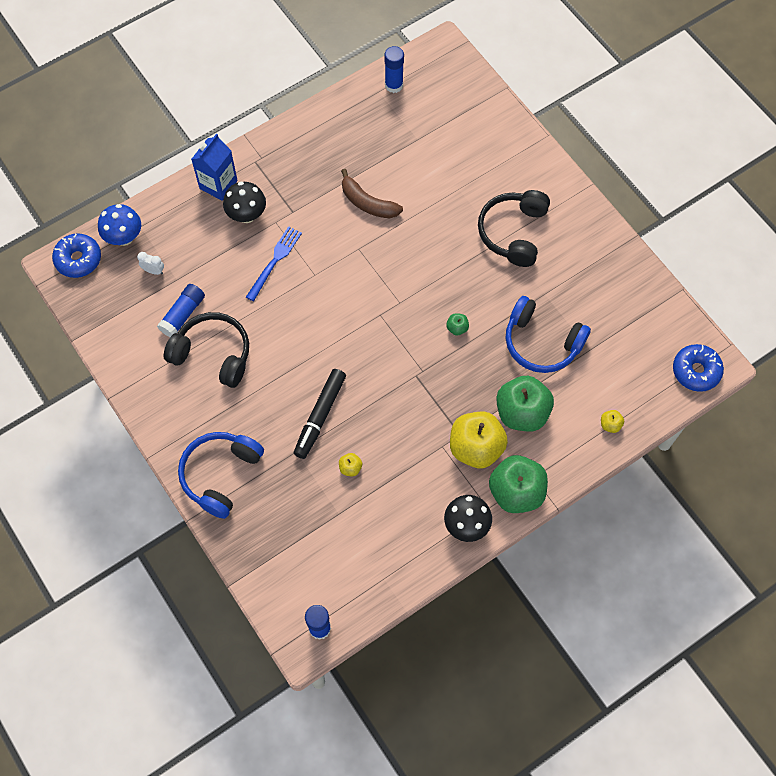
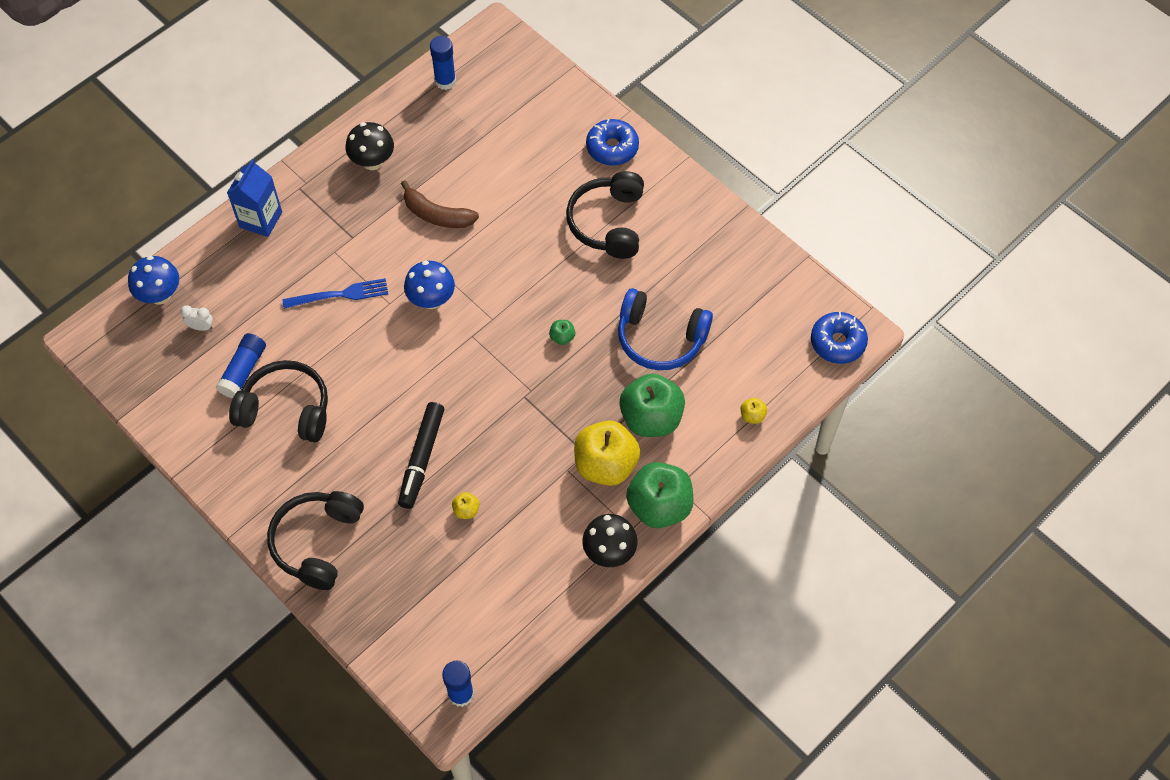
camera: 10 degrees left, 5 degrees down
blue donut [52,233,101,278] -> blue donut moved to [586,119,639,166]
blue headphones [178,432,264,519] -> black headphones [267,491,364,590]
black mushroom [223,182,266,223] -> black mushroom moved to [346,122,394,170]
blue fork [246,226,302,301] -> blue fork turned 60 degrees clockwise [282,278,388,309]
none -> blue mushroom [404,261,455,309]

